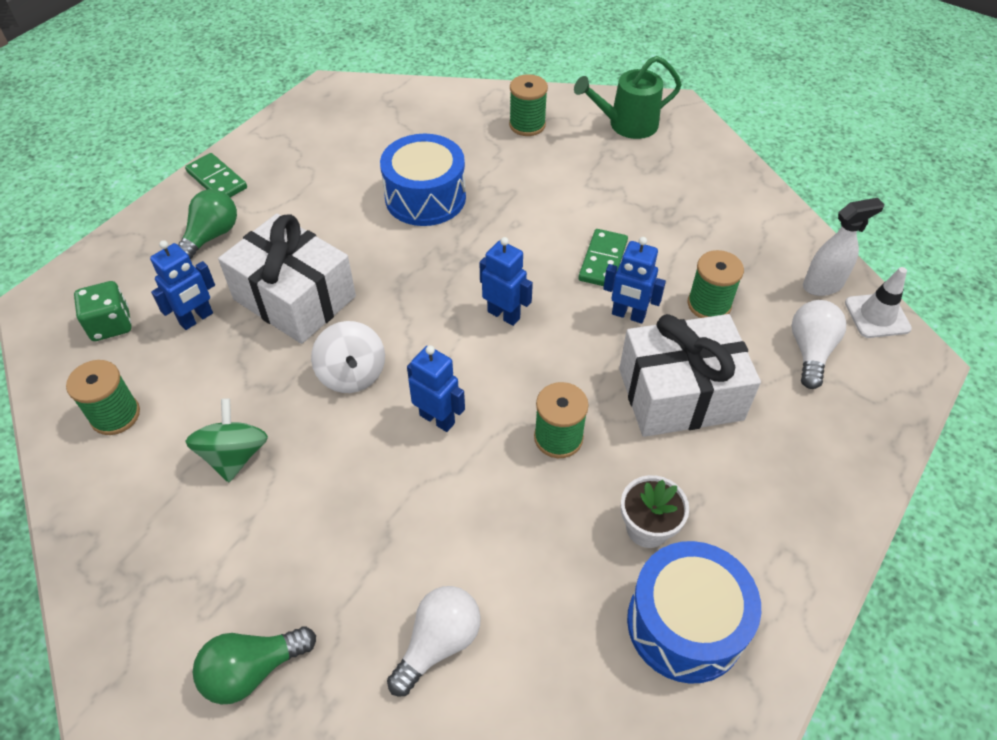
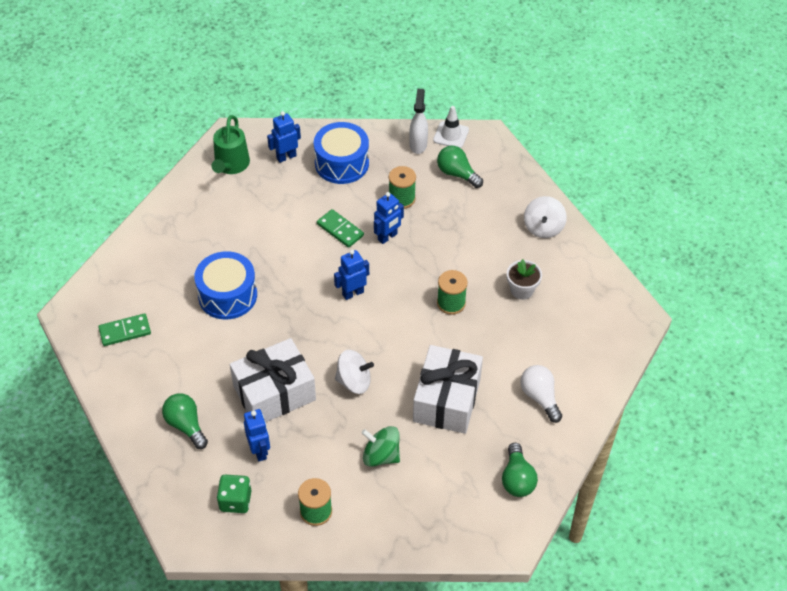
camera: 65 degrees left, 0 degrees up
green domino [185,153,247,197] -> green domino moved to [98,314,151,346]
blue robot [407,345,465,432] -> blue robot moved to [267,111,301,163]
green spool [509,74,548,136] -> none
white gift [619,314,761,437] -> white gift moved to [413,345,483,434]
blue drum [627,541,761,684] -> blue drum moved to [314,122,369,184]
white light bulb [792,300,846,389] -> green light bulb [437,146,483,188]
none -> white spinning top [524,196,567,238]

